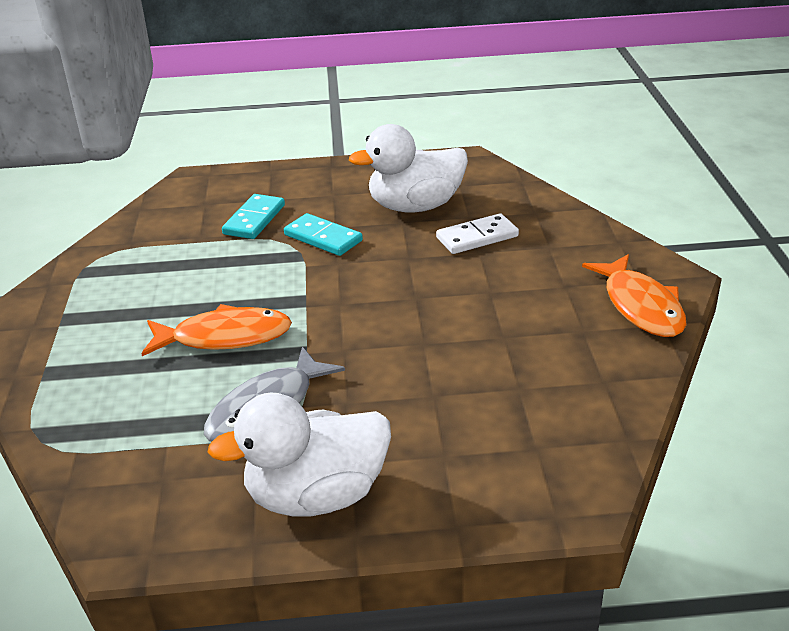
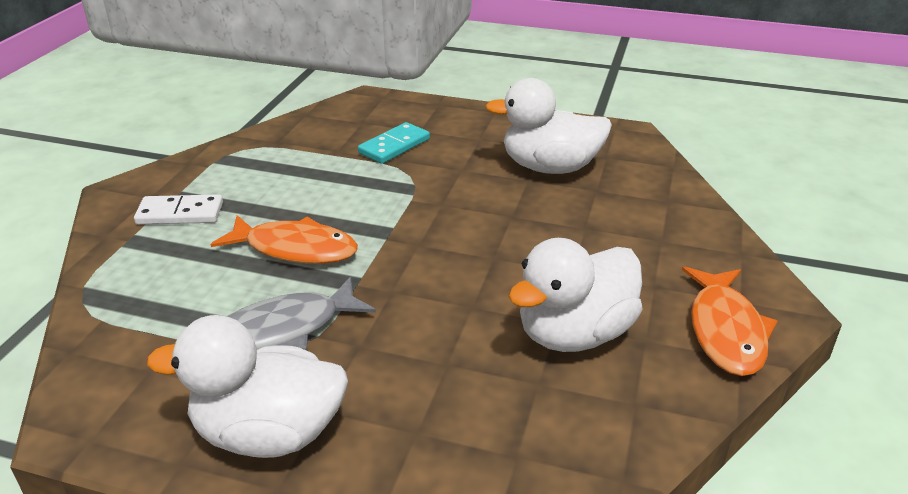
camera: 20 degrees right, 0 degrees up
turquoise domino [284,213,363,256] -> none
white domino [436,213,519,254] -> white domino moved to [134,194,223,225]
none -> white duck [508,238,643,352]

